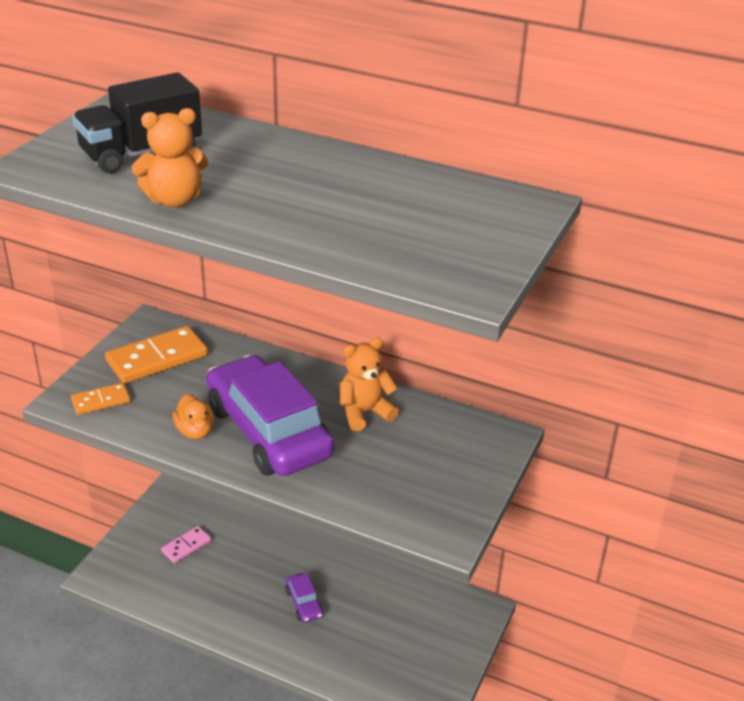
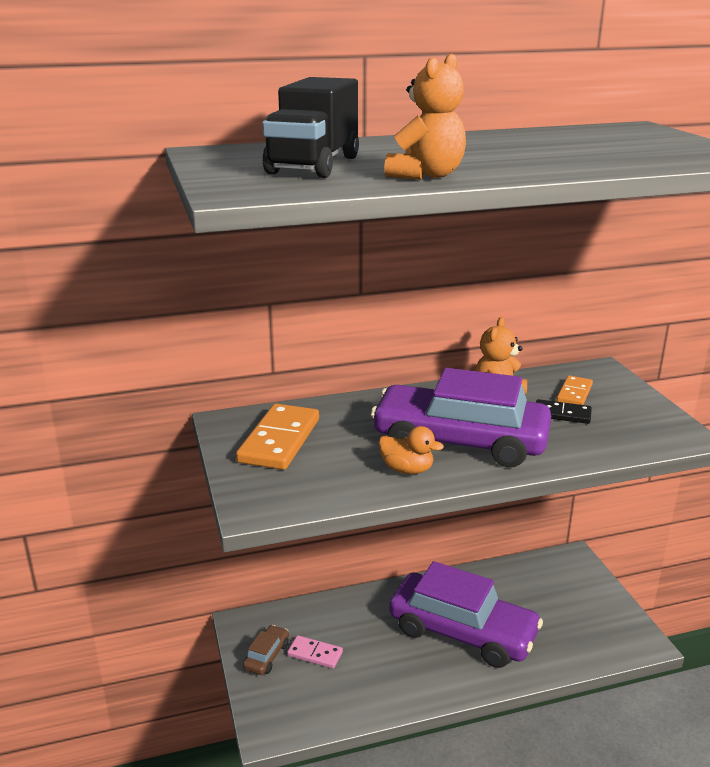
camera: 40 degrees left, 10 degrees down
orange domino [71,383,130,415] -> orange domino moved to [557,375,593,405]
pink domino [161,526,211,563] -> pink domino turned 75 degrees counterclockwise [287,635,343,669]
purple car [285,573,323,622] -> purple car [389,561,543,668], size x2.50
none -> brown car [243,625,289,675]
none -> black domino [536,399,592,424]

